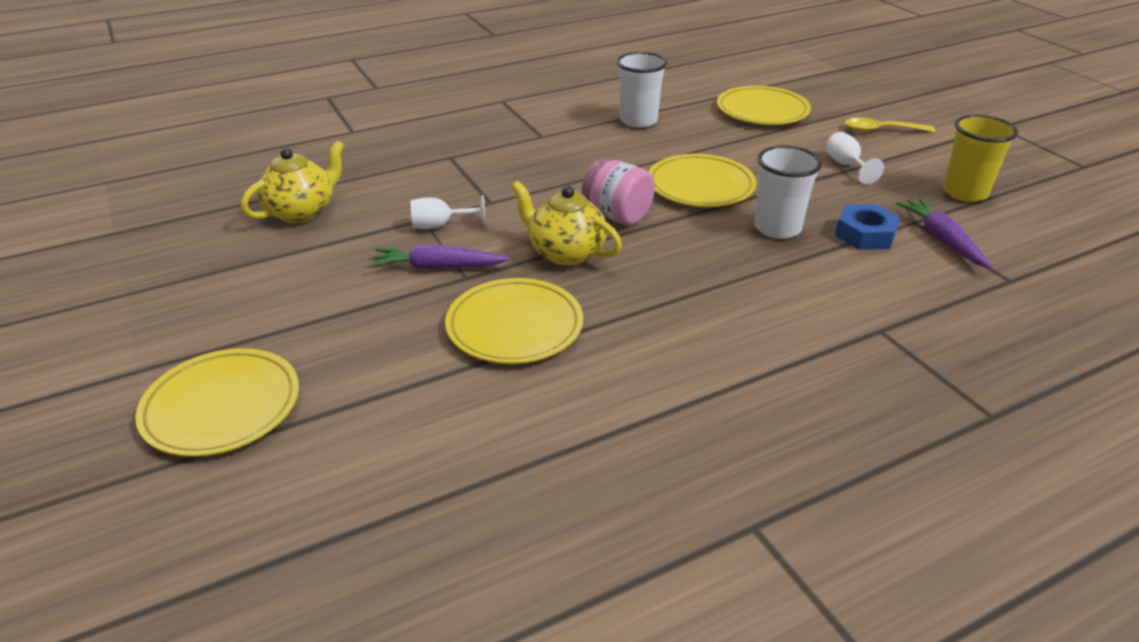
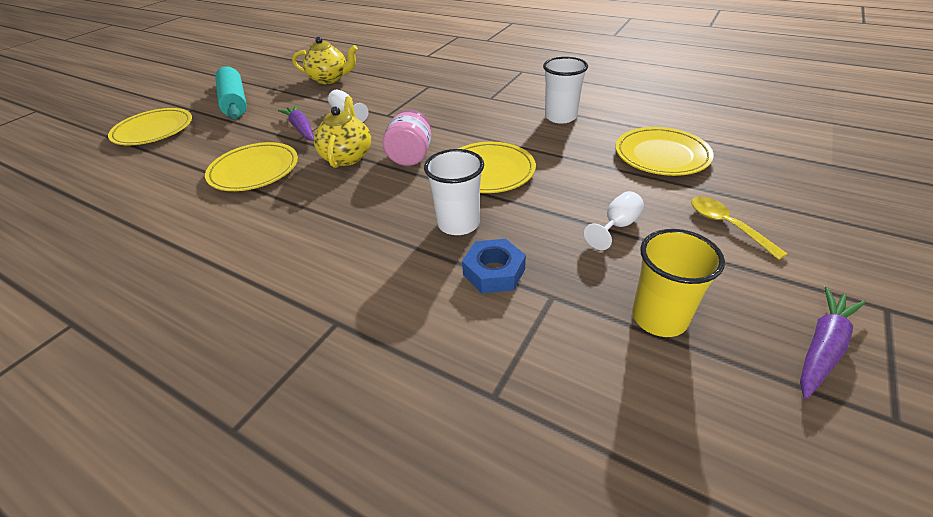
camera: 60 degrees right, 5 degrees up
purple carrot [896,198,992,268] -> purple carrot moved to [800,287,865,399]
none -> turquoise rolling pin [215,66,247,120]

